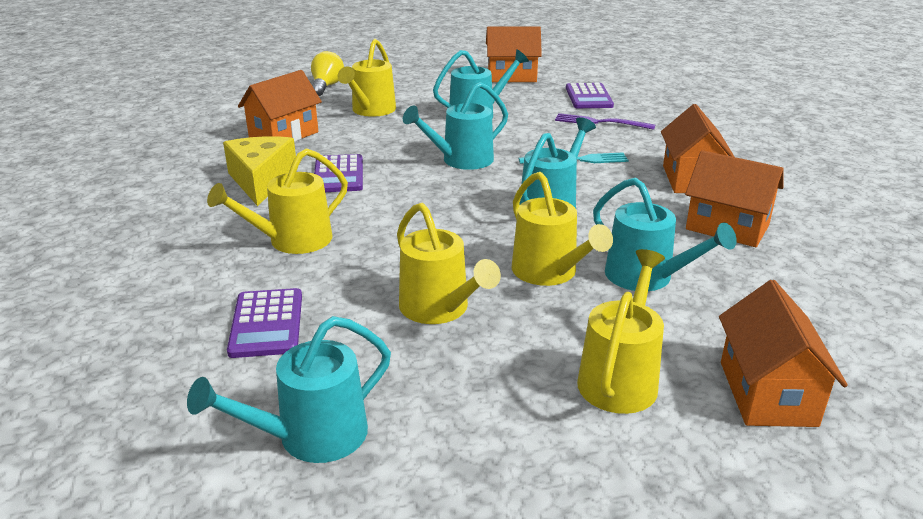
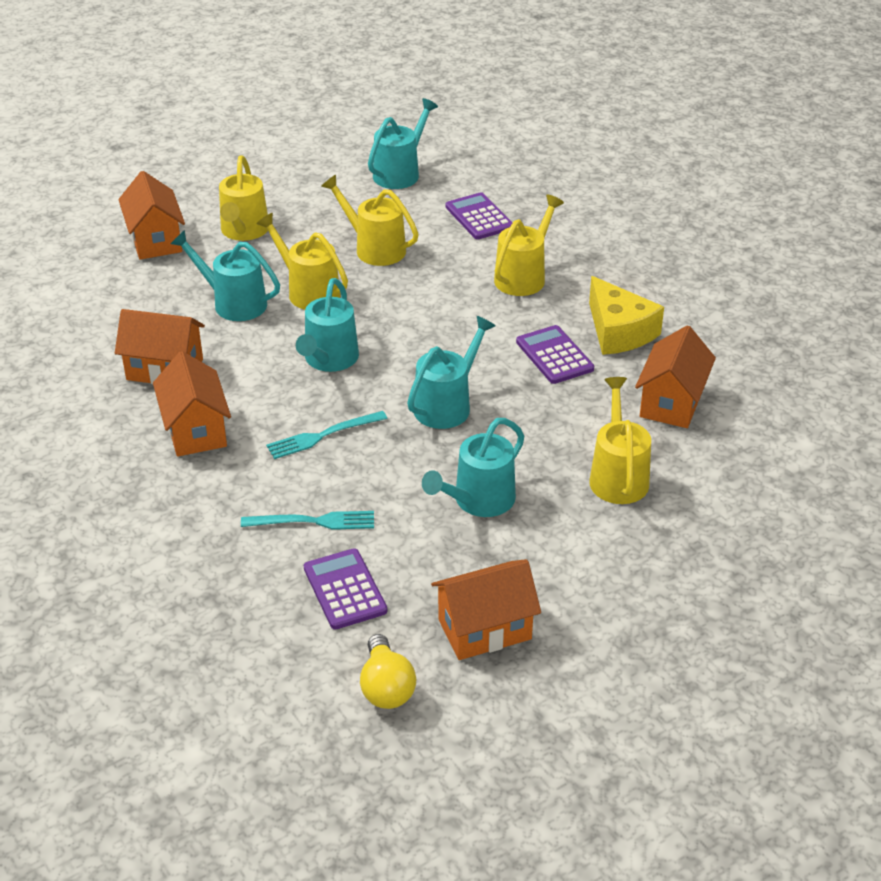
camera: 160 degrees right, 10 degrees up
yellow light bulb [311,51,344,96] -> yellow light bulb moved to [360,634,416,709]
purple fork [555,113,655,130] -> turquoise fork [241,511,374,530]

